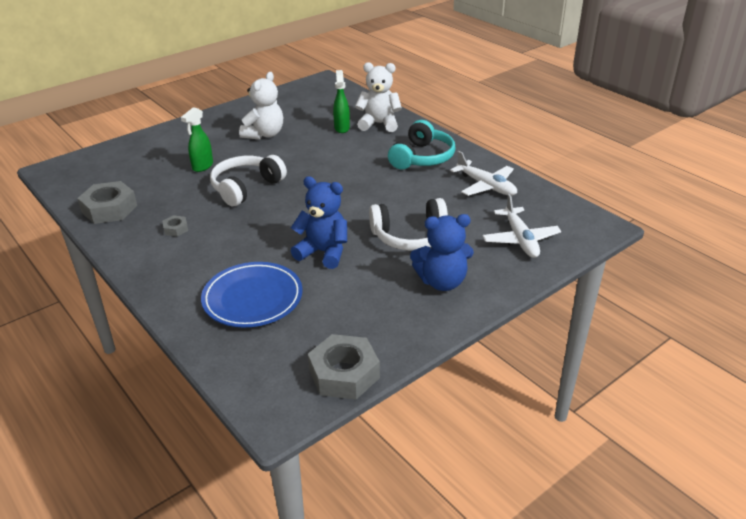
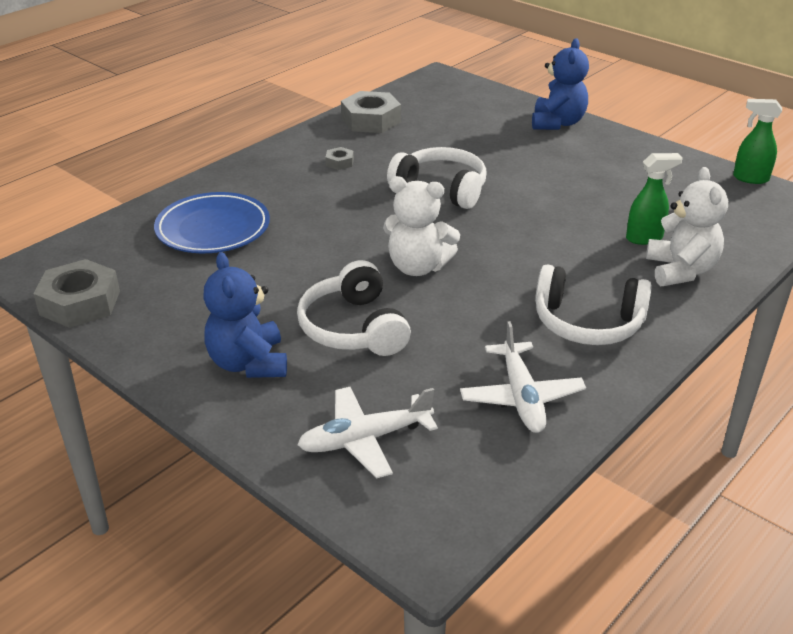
camera: 80 degrees right, 0 degrees up
green spray bottle [181,107,213,172] -> green spray bottle moved to [733,99,782,184]
white teddy bear [239,72,283,140] -> white teddy bear moved to [383,176,460,276]
blue teddy bear [291,176,347,269] -> blue teddy bear moved to [532,38,589,130]
turquoise headphones [388,120,456,169] -> white headphones [535,264,652,345]
white plane [450,151,517,196] -> white plane turned 45 degrees counterclockwise [460,321,586,433]

